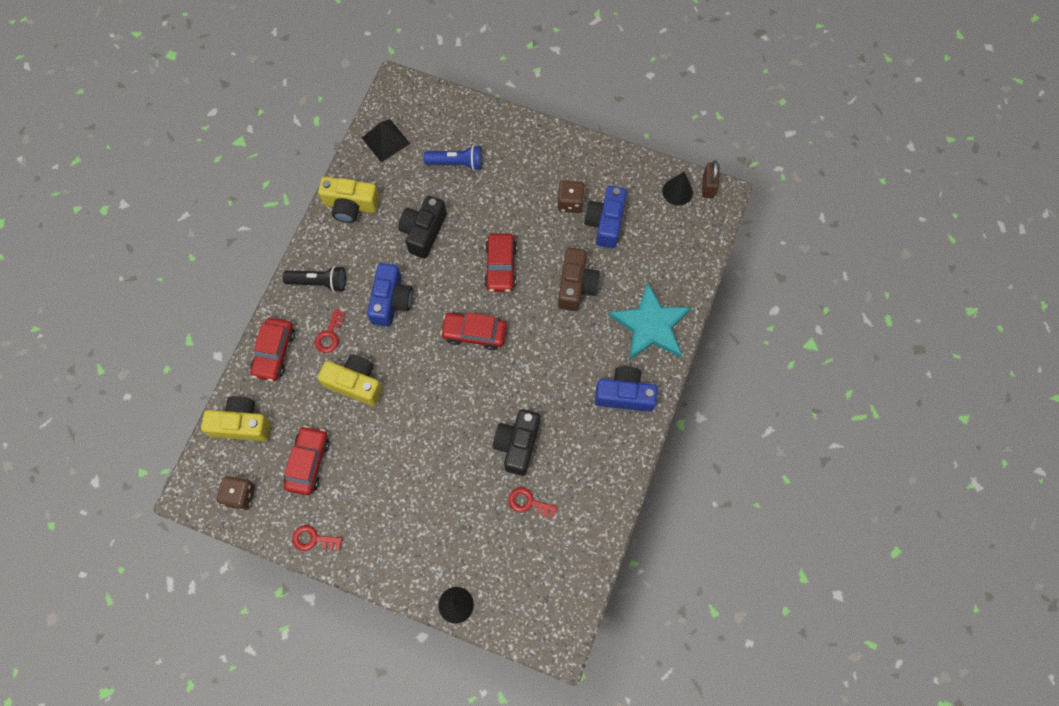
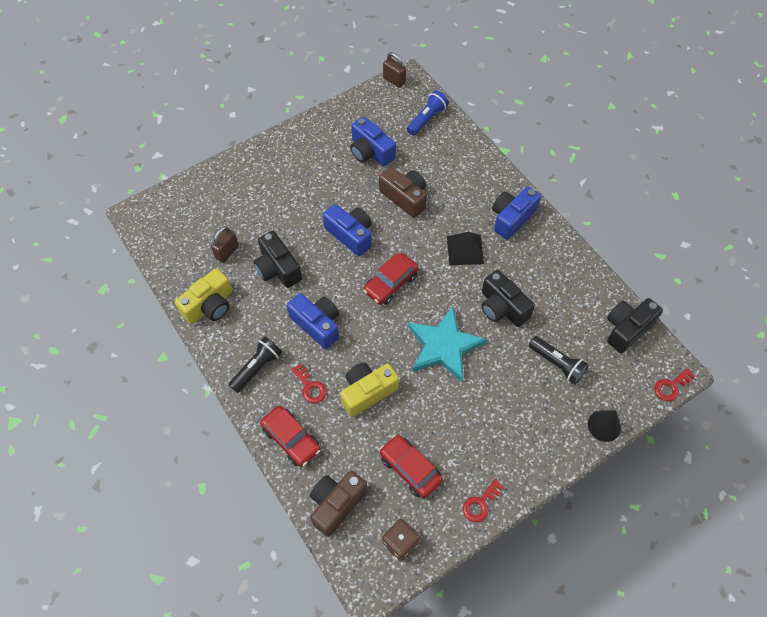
camera: 55 degrees left, 10 degrees down
yellow camera [201,396,271,441] -> brown camera [310,470,367,537]
black pyramid [362,119,410,162] -> black pyramid moved to [447,232,484,265]
blue flashlight [424,145,483,171] -> blue flashlight moved to [407,90,449,136]
red car [484,233,517,292] -> blue camera [323,204,372,256]
red key [509,487,557,518] -> red key moved to [655,368,695,401]
brown dice [557,180,585,213] -> none
turquoise star [609,282,692,360] -> turquoise star moved to [408,306,487,382]
black cone [662,172,693,206] -> none
none -> brown padlock [211,226,239,263]
none -> black flashlight [529,336,589,384]
none -> black camera [607,298,663,353]

